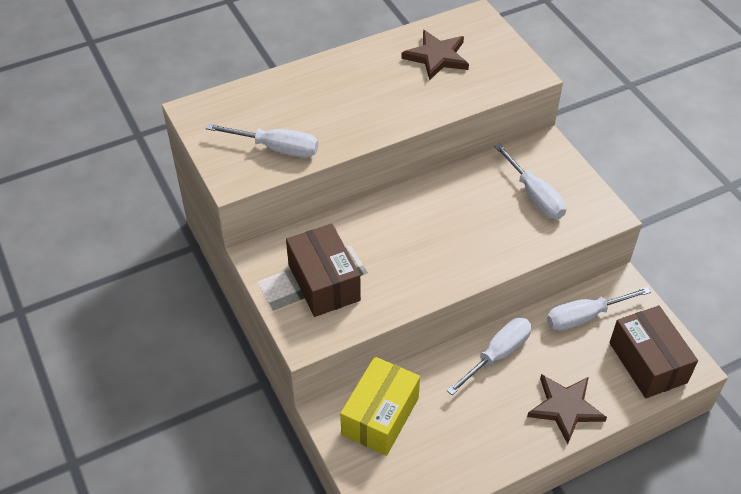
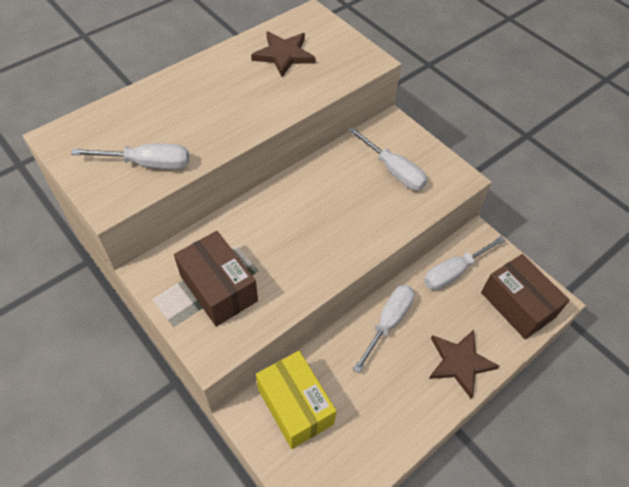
camera: 15 degrees left, 5 degrees up
yellow box [340,357,420,456] -> yellow box turned 45 degrees counterclockwise [256,351,336,449]

